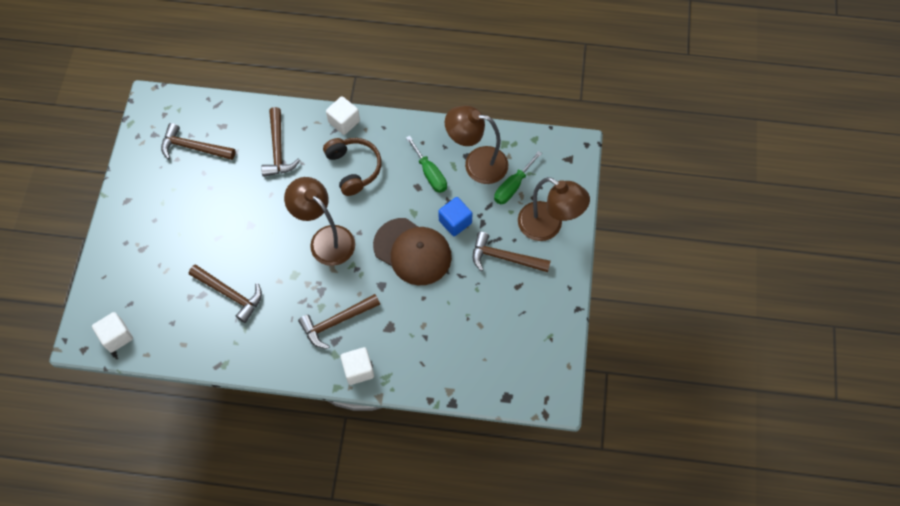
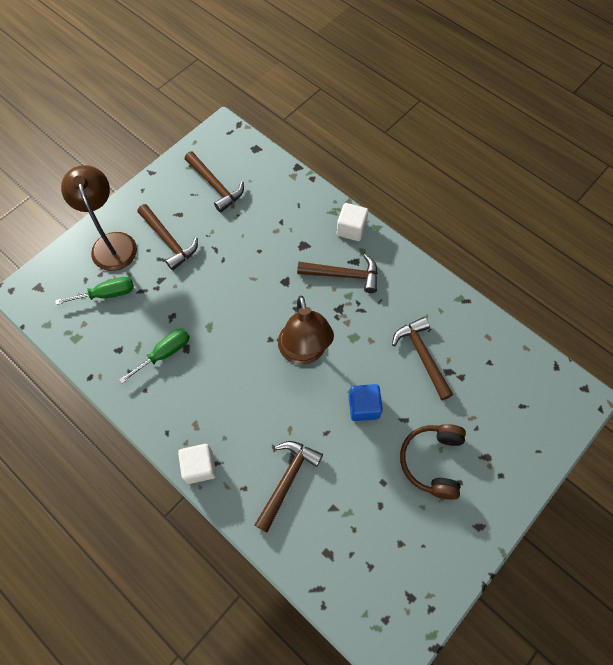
camera: 145 degrees left, 0 degrees up
white cube [92,312,133,353] -> none
brown hammer [161,123,235,160] -> brown hammer moved to [185,151,244,213]
brown headphones [323,138,382,196] -> brown headphones moved to [400,424,466,500]
brown cap [373,218,452,286] -> none
green screwdriver [406,136,447,193] -> green screwdriver turned 45 degrees clockwise [119,329,190,384]
blue cube [438,197,472,236] -> blue cube moved to [348,384,383,421]
brown lamp [445,106,508,184] -> none

